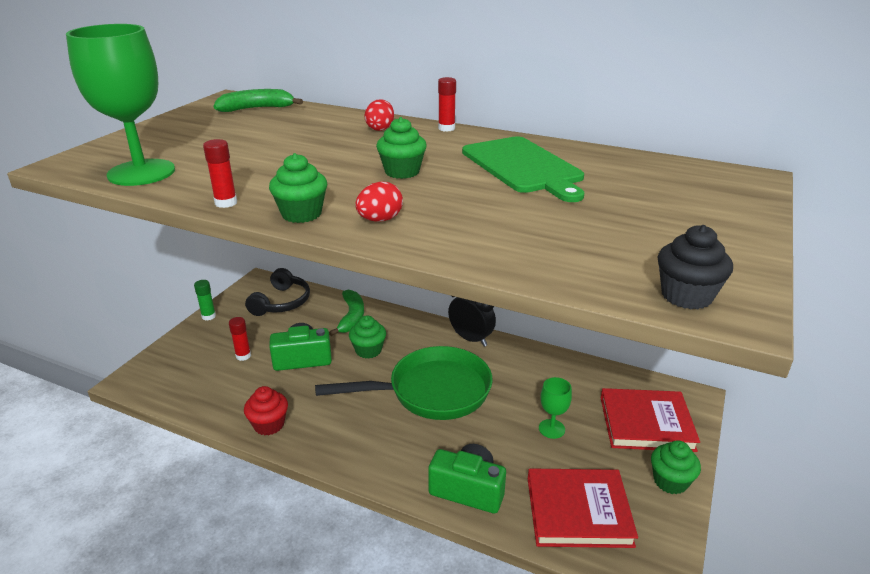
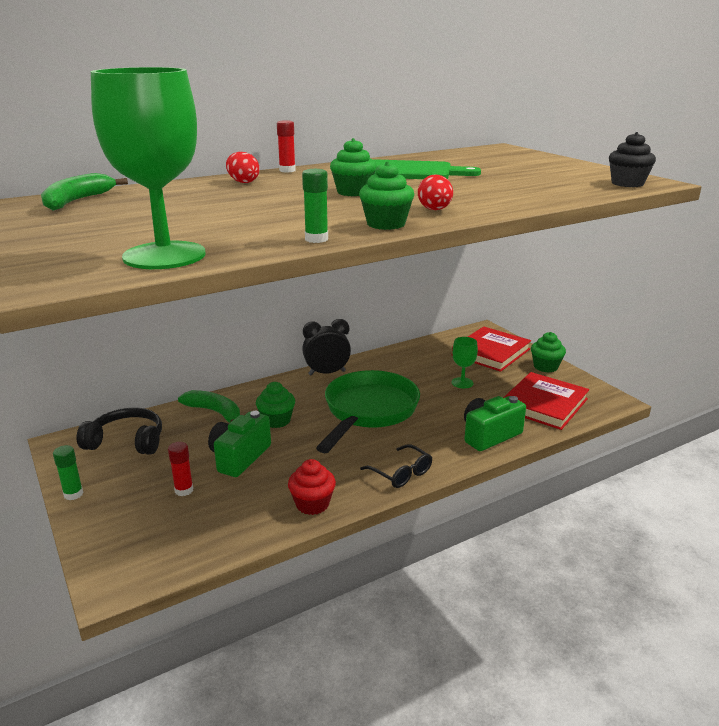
camera: 55 degrees left, 5 degrees down
red glue stick [203,139,237,208] -> green glue stick [302,169,328,243]
black headphones [245,268,310,316] -> black headphones turned 45 degrees counterclockwise [76,408,162,455]
none -> black glasses [360,444,432,488]

